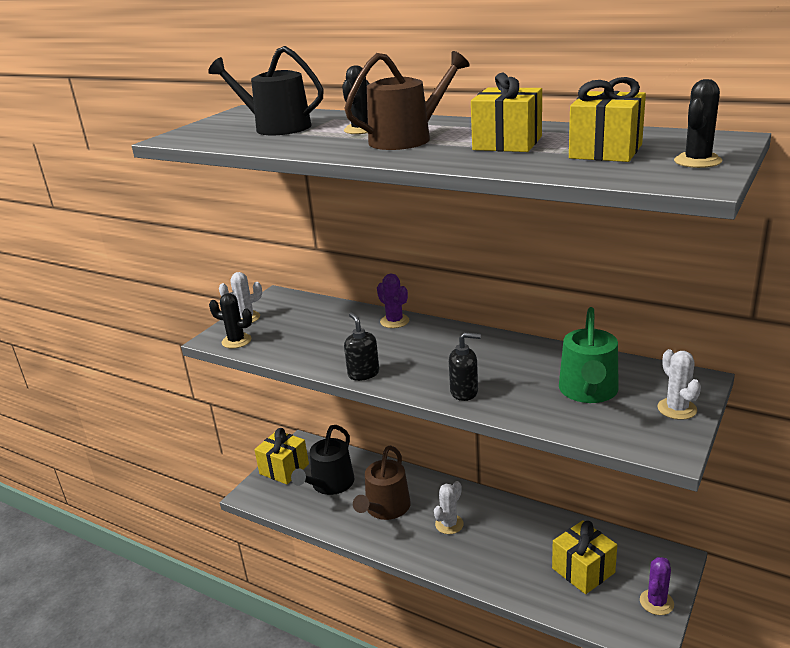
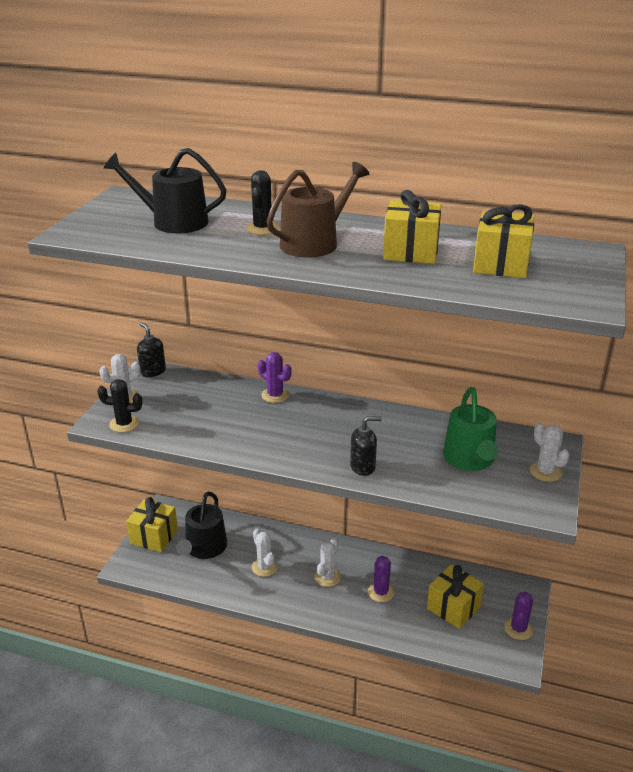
camera: 15 degrees left, 5 degrees up
black soap dispenser [344,313,379,381] -> black soap dispenser moved to [137,322,166,377]
brown watering can [353,446,411,520] -> white cactus [252,529,278,577]
black cactus [674,79,722,168] -> none
none -> purple cactus [368,556,394,602]

